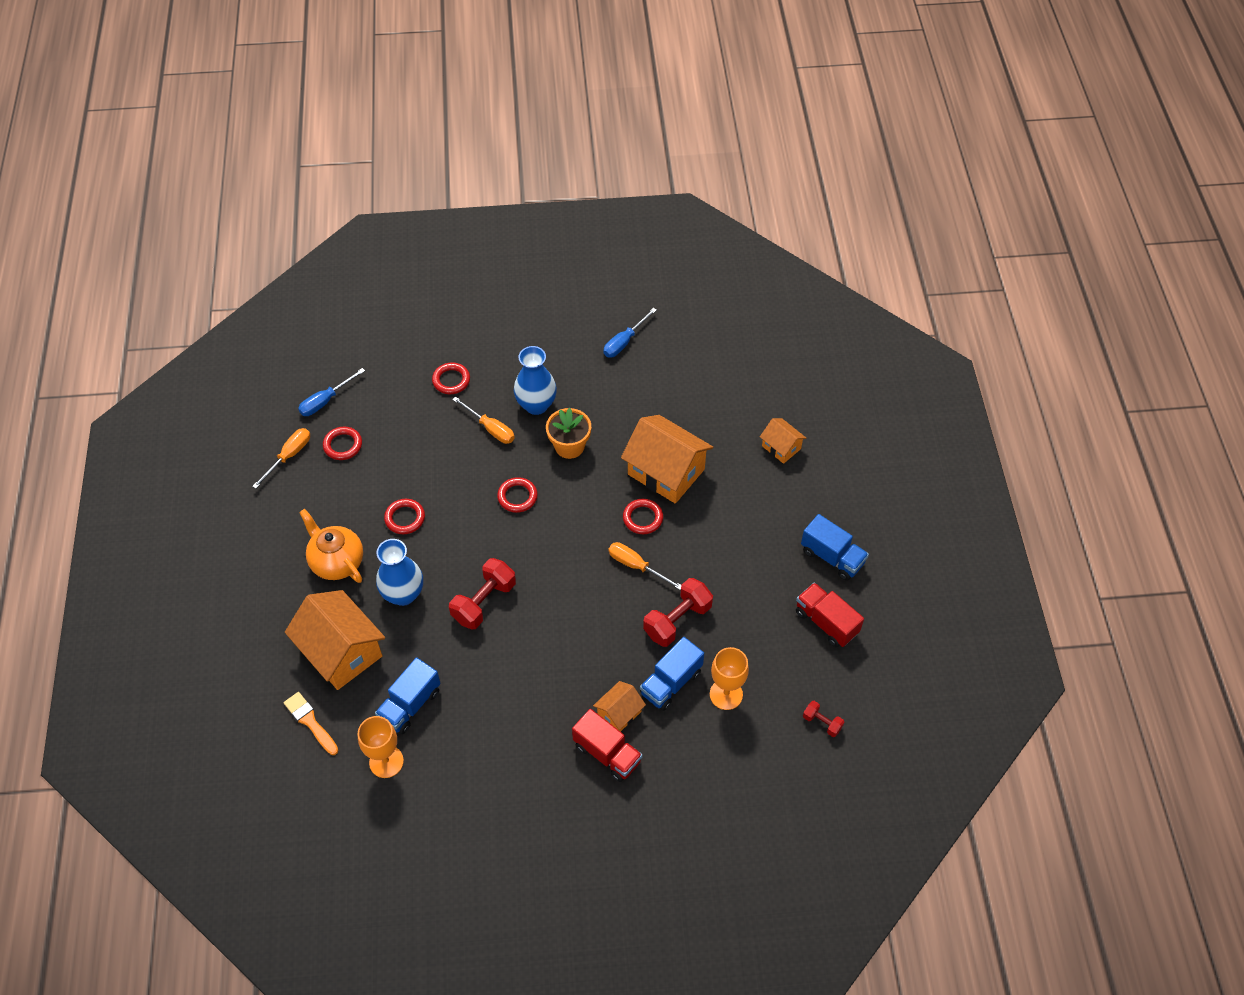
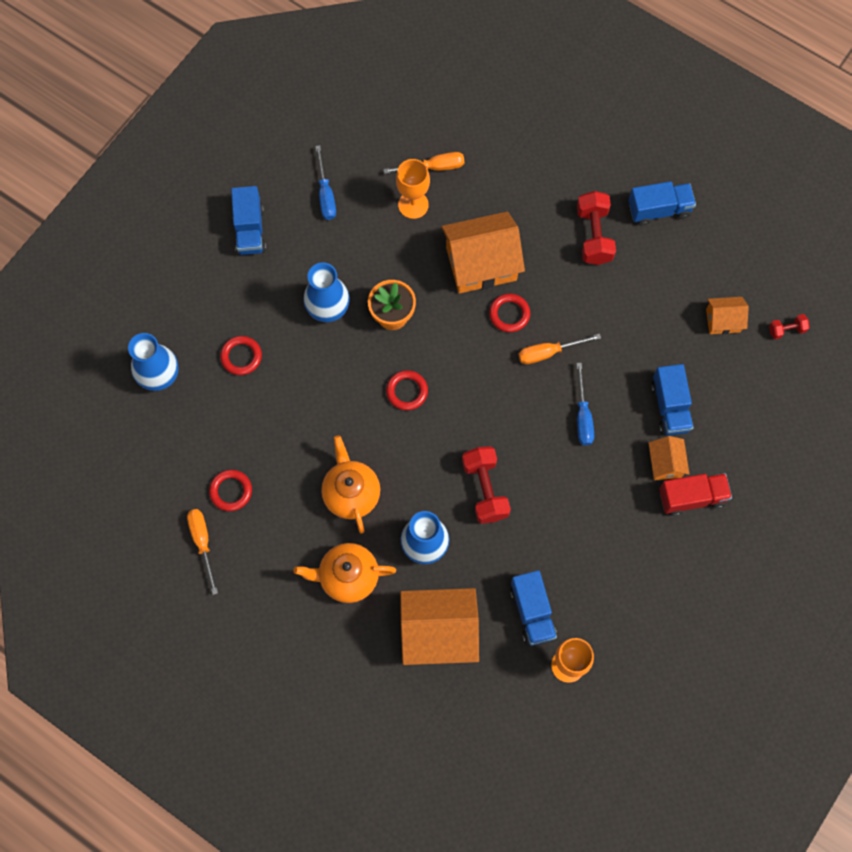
camera: 50 degrees left, 15 degrees up
orange brush [284,692,338,755] -> none
blue screwdriver [298,368,365,416] -> blue screwdriver moved to [576,363,594,446]
red ring [384,499,425,534] -> orange teapot [321,436,380,534]
orange screwdriver [452,397,515,444] -> orange screwdriver moved to [384,152,464,174]
red dumbbell [643,578,713,647] -> red dumbbell moved to [577,191,616,265]
orange goblet [710,647,749,710] -> orange goblet moved to [396,159,430,219]
orange house [760,418,807,464] -> orange house moved to [706,297,749,334]
red truck [796,582,864,647] -> none
none -> blue vase [128,333,179,391]
none -> blue truck [231,186,266,255]

